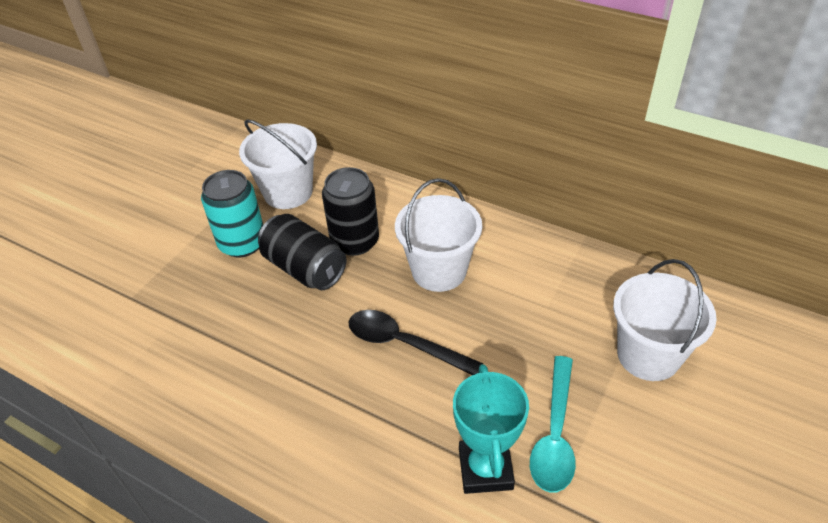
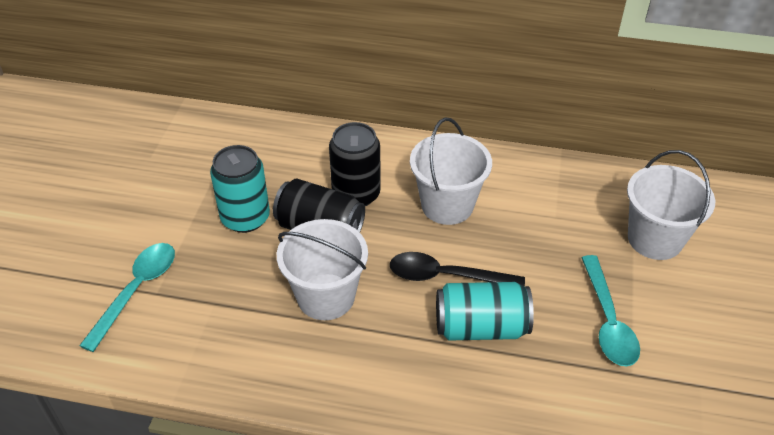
camera: 20 degrees left, 0 degrees up
white bucket [239,119,317,209] -> white bucket moved to [277,219,368,320]
turquoise trophy [453,364,529,494] -> none
none -> turquoise spoon [79,243,175,352]
none -> turquoise can [436,282,534,341]

